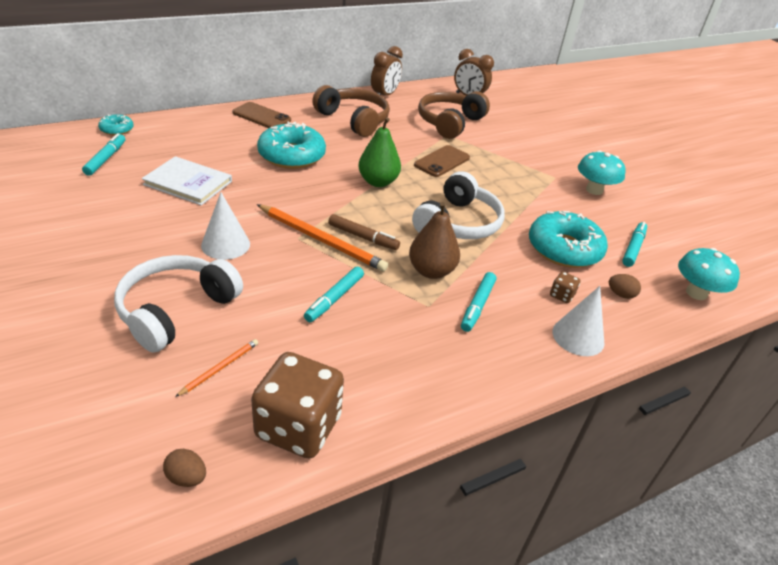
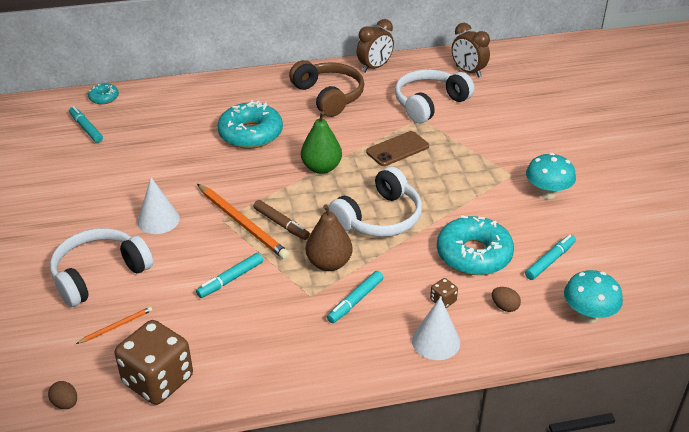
camera: 20 degrees right, 0 degrees up
turquoise marker [82,133,125,176] -> turquoise marker turned 60 degrees counterclockwise [69,106,103,143]
white book [142,156,232,205] -> none
brown phone [232,102,291,128] -> none
brown headphones [418,91,490,139] -> white headphones [395,69,474,123]

